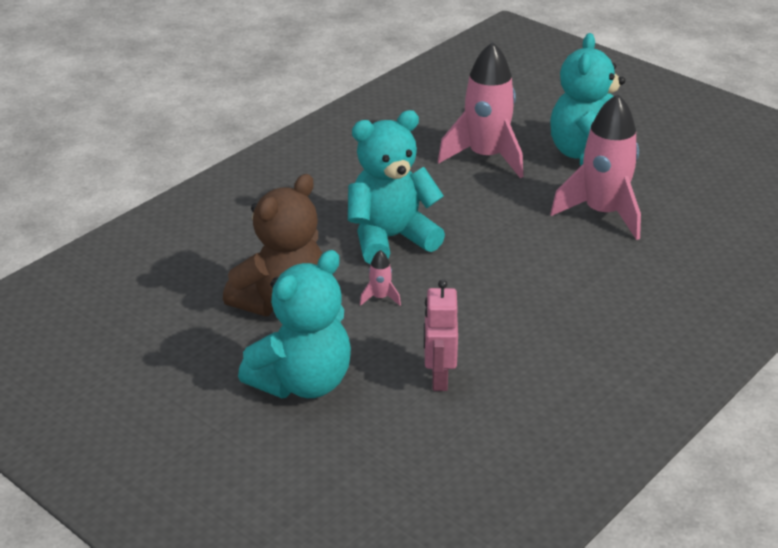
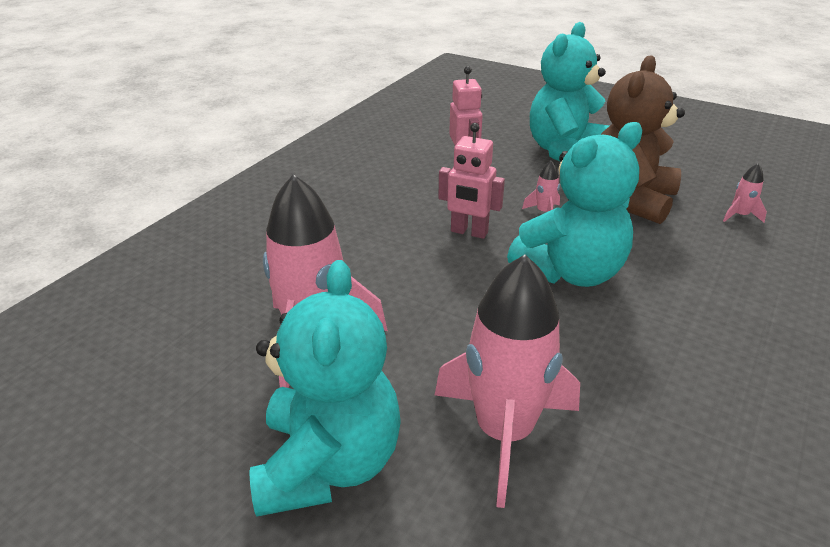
camera: 170 degrees right, 0 degrees up
none -> pink robot [438,123,505,239]
none -> pink rocket [723,163,767,222]

